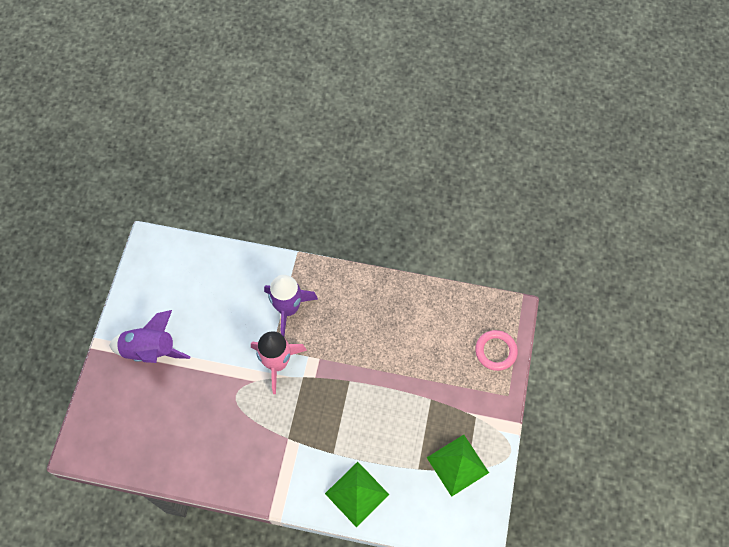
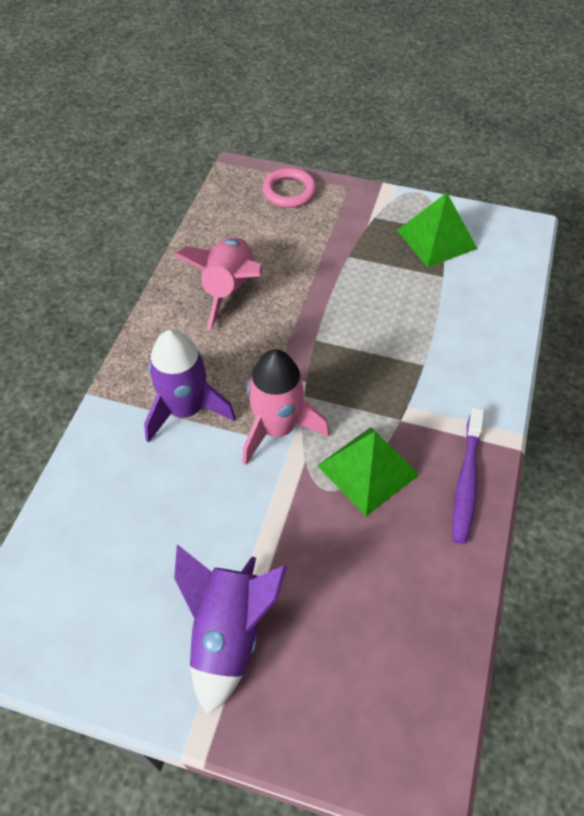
camera: 85 degrees left, 10 degrees down
green pyramid [325,462,390,528] -> green pyramid moved to [317,427,420,516]
none -> pink rocket [174,237,263,331]
none -> purple toothbrush [453,407,484,544]

